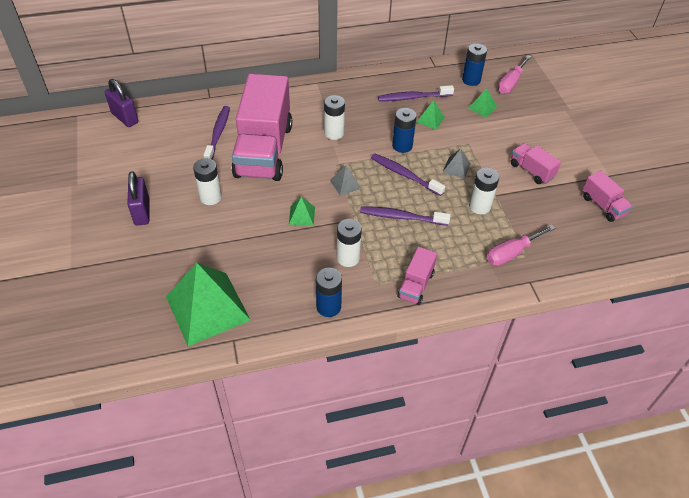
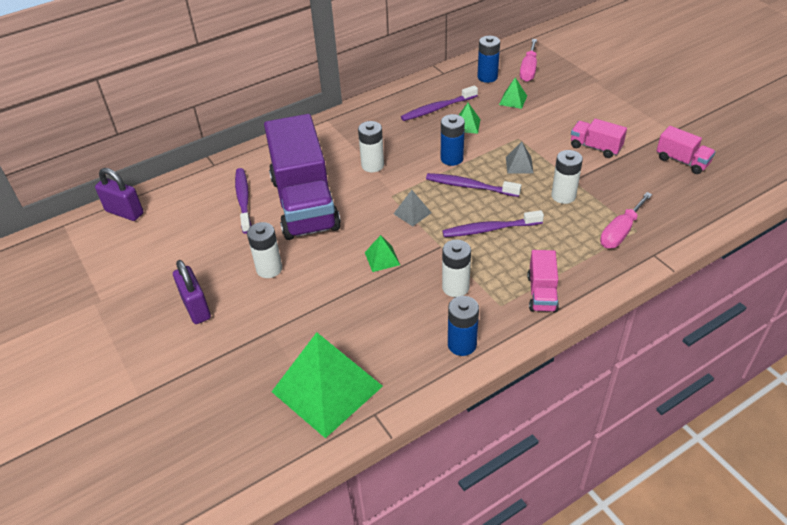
camera: 15 degrees left, 5 degrees down
pink truck [232,74,292,181] -> purple truck [264,114,341,240]

